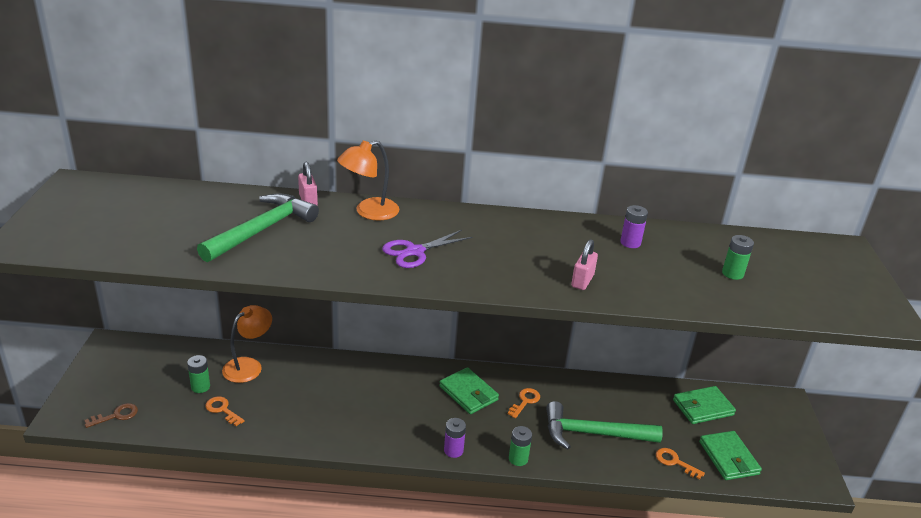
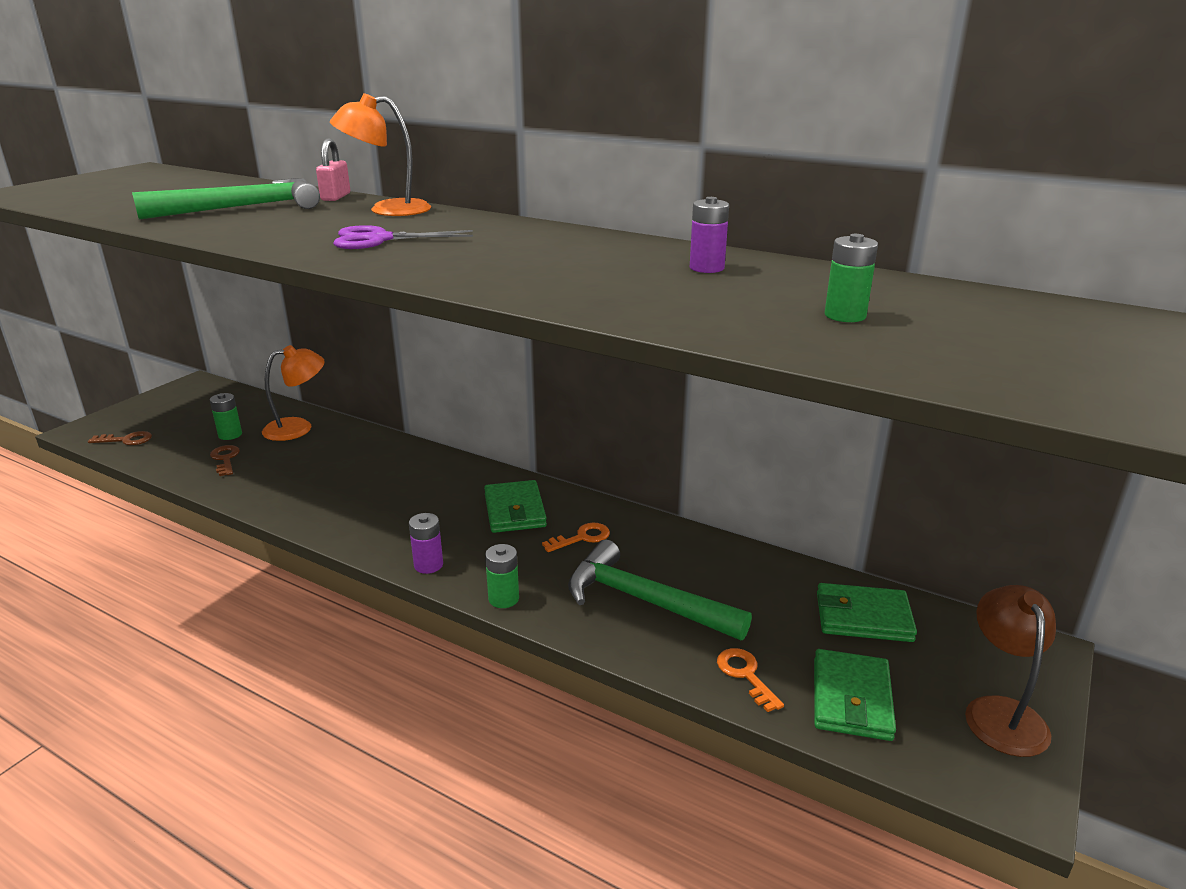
camera: 30 degrees right, 5 degrees down
orange key [205,396,245,426] -> brown key [210,445,240,476]
pink padlock [571,239,598,290] -> none
none -> brown lamp [965,585,1056,757]

